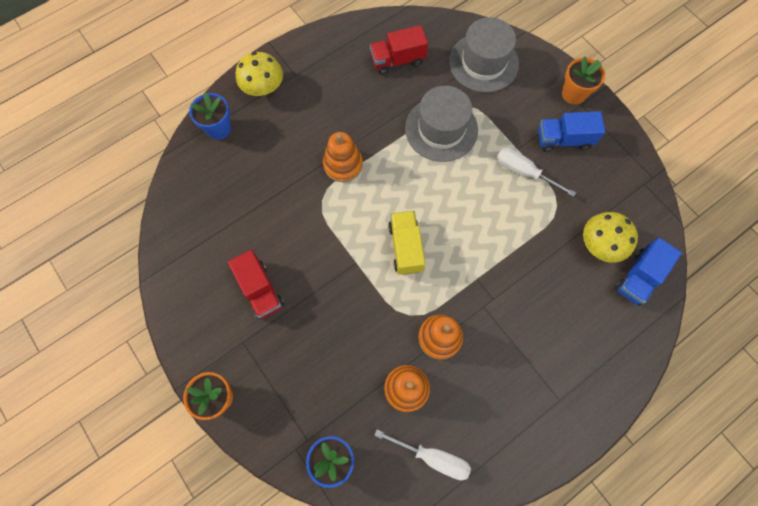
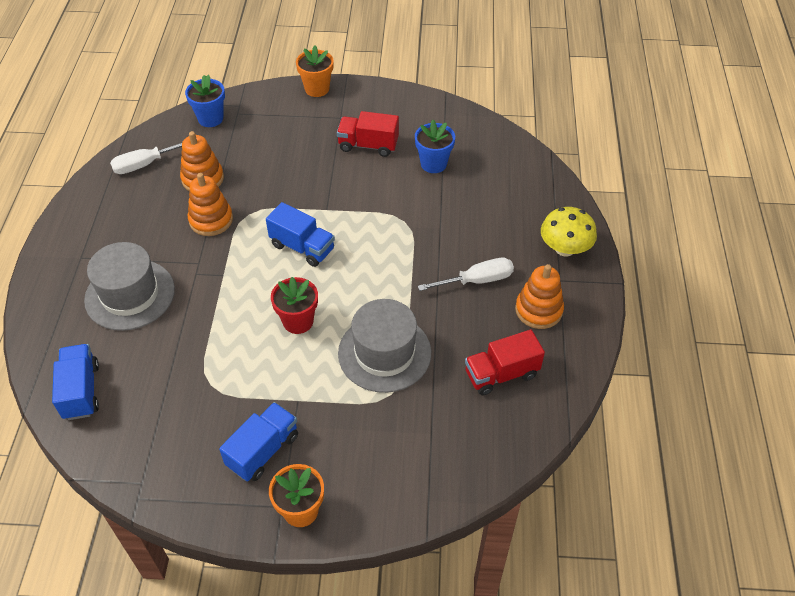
camera: 130 degrees right, 20 degrees down
blue flower pot [189,92,231,140] -> blue flower pot moved to [415,120,455,173]
orange stacking toy [323,132,363,182] -> orange stacking toy moved to [515,264,564,329]
red truck [370,25,428,75] -> red truck turned 135 degrees counterclockwise [465,330,545,395]
yellow truck [388,211,425,275] -> blue truck [266,202,335,267]
grey hat [449,17,519,93] -> grey hat moved to [84,242,175,331]
white screwdriver [497,148,576,197] -> white screwdriver moved to [418,258,514,291]
yellow mushroom [583,212,638,262] -> none
none -> red flower pot [271,277,318,334]

